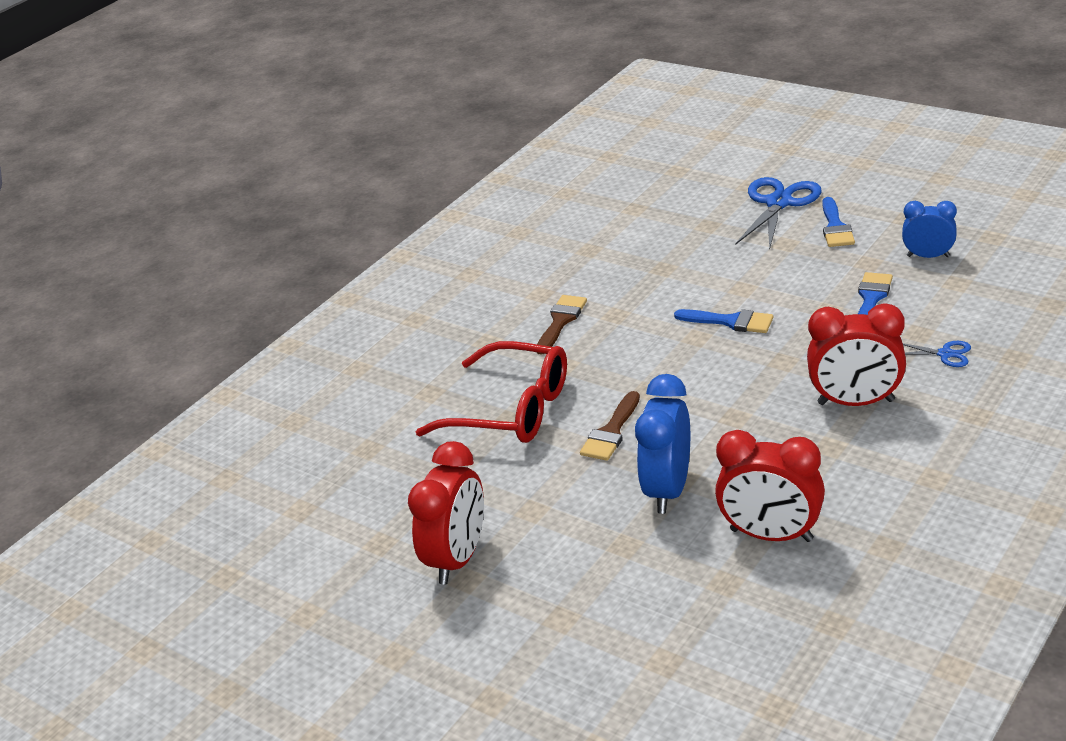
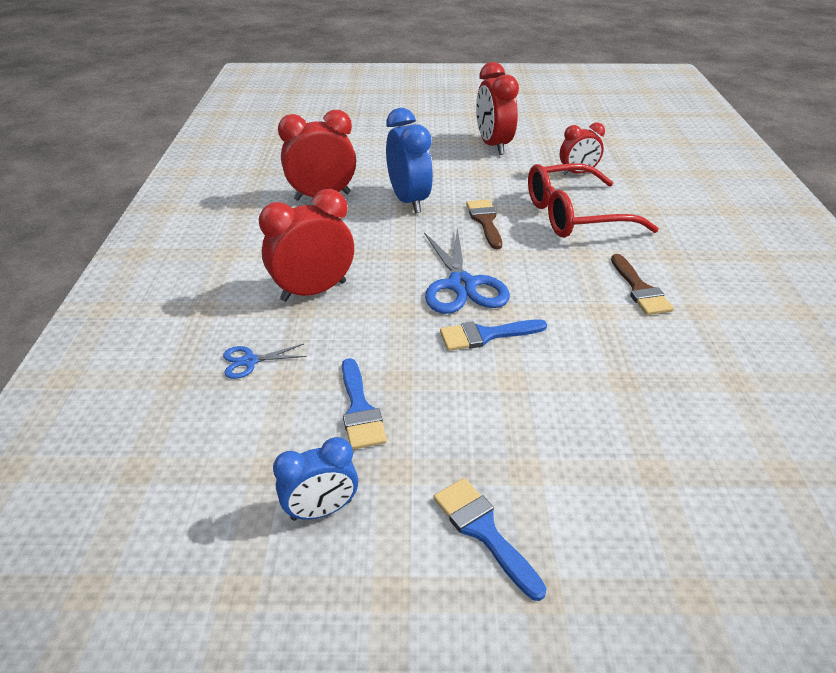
camera: 140 degrees right, 5 degrees up
blue scissors [735,177,821,250] -> blue scissors moved to [424,227,510,314]
none -> red clock [560,123,605,175]

